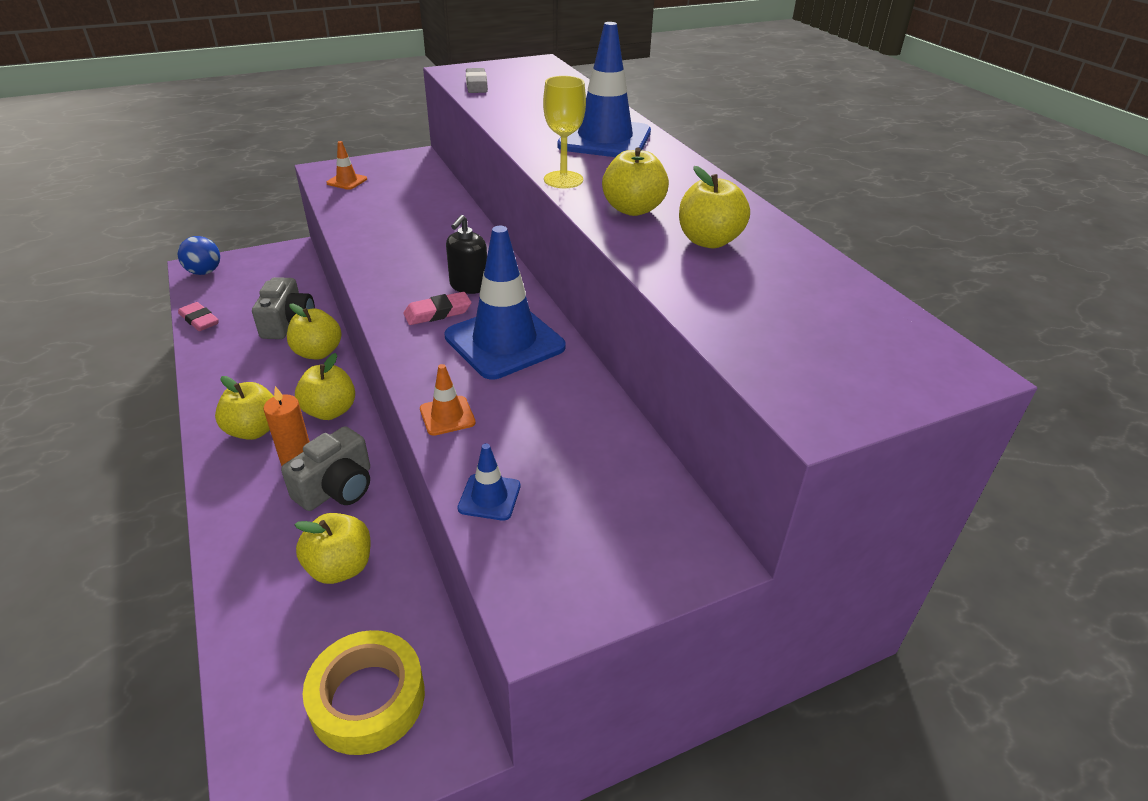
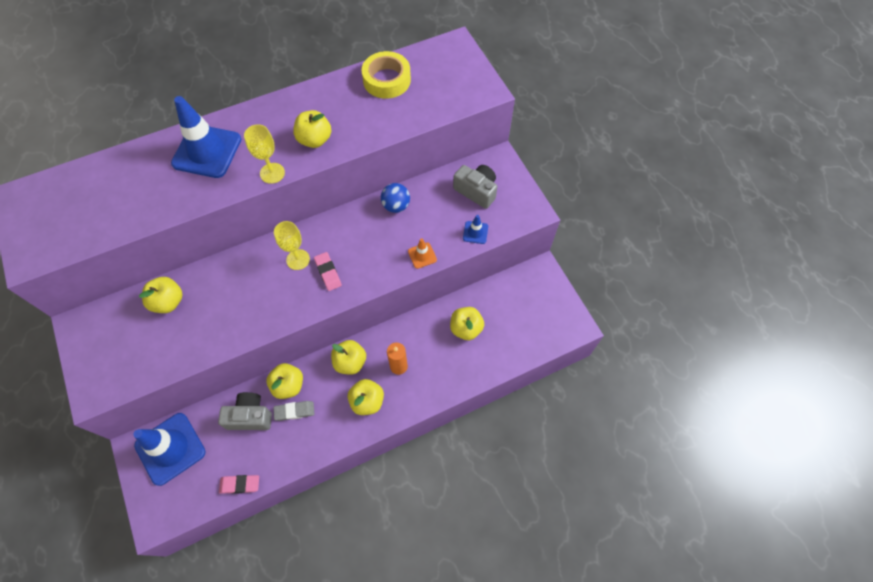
camera: 90 degrees left, 25 degrees up
blue ball [178,236,220,275] -> blue ball moved to [381,183,410,213]
pink eraser [178,302,219,331] -> pink eraser turned 45 degrees clockwise [219,475,259,494]
grey camera [281,426,370,511] -> grey camera moved to [453,165,498,209]
yellow tape [303,630,425,755] -> yellow tape moved to [362,51,411,99]
orange traffic cone [326,141,367,190] -> none
blue traffic cone [445,226,566,379] -> blue traffic cone moved to [133,413,205,486]
black soap dispenser [446,215,487,294] -> yellow goblet [274,221,310,270]
grey eraser [466,68,488,93] -> grey eraser moved to [274,401,314,421]
yellow apple [679,166,750,248] -> yellow apple moved to [139,277,183,313]

